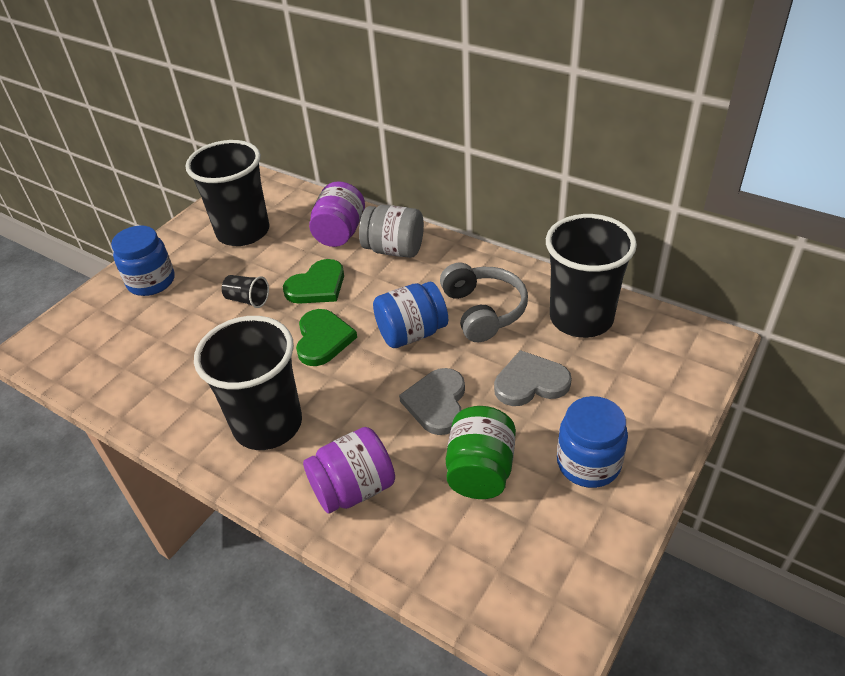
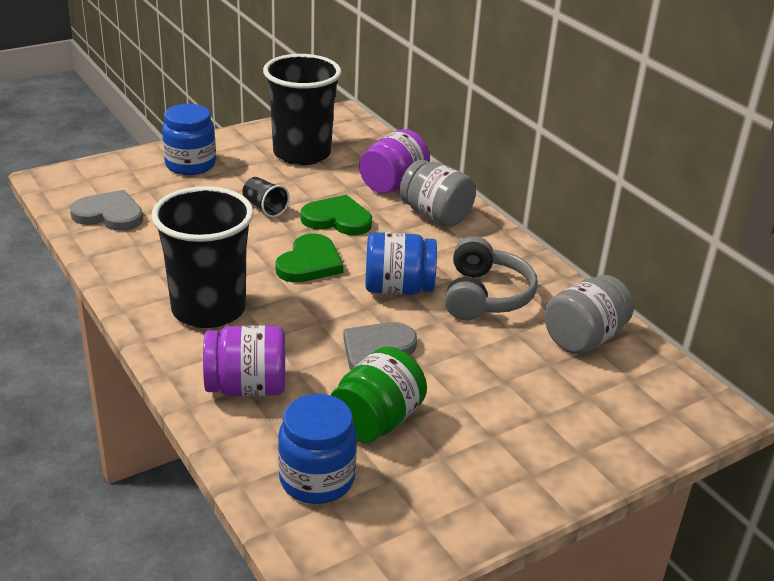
camera: 20 degrees right, 10 degrees down
green heart [283,259,344,304] -> green heart turned 150 degrees counterclockwise [301,195,372,235]
grey heart [494,350,572,406] -> grey heart moved to [70,190,143,231]
black cup [546,214,637,338] -> grey jar [544,275,634,354]
blue jar [557,396,628,488] -> blue jar moved to [278,394,357,504]

